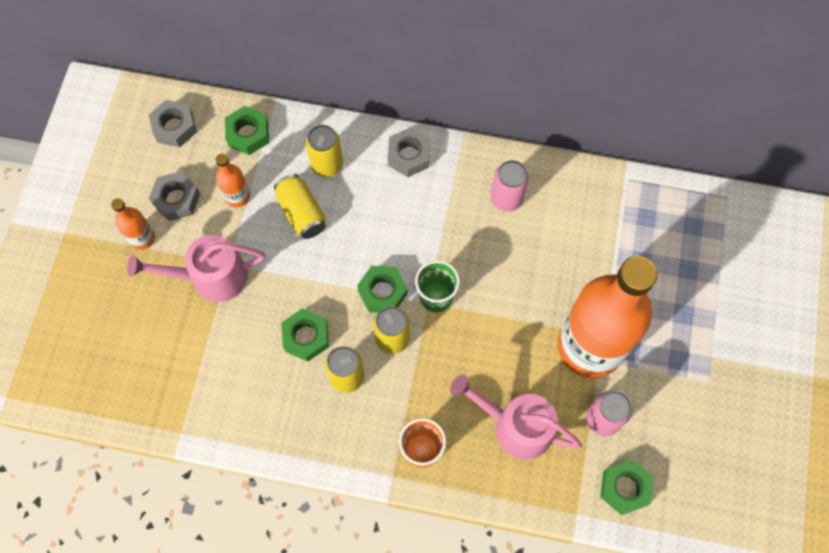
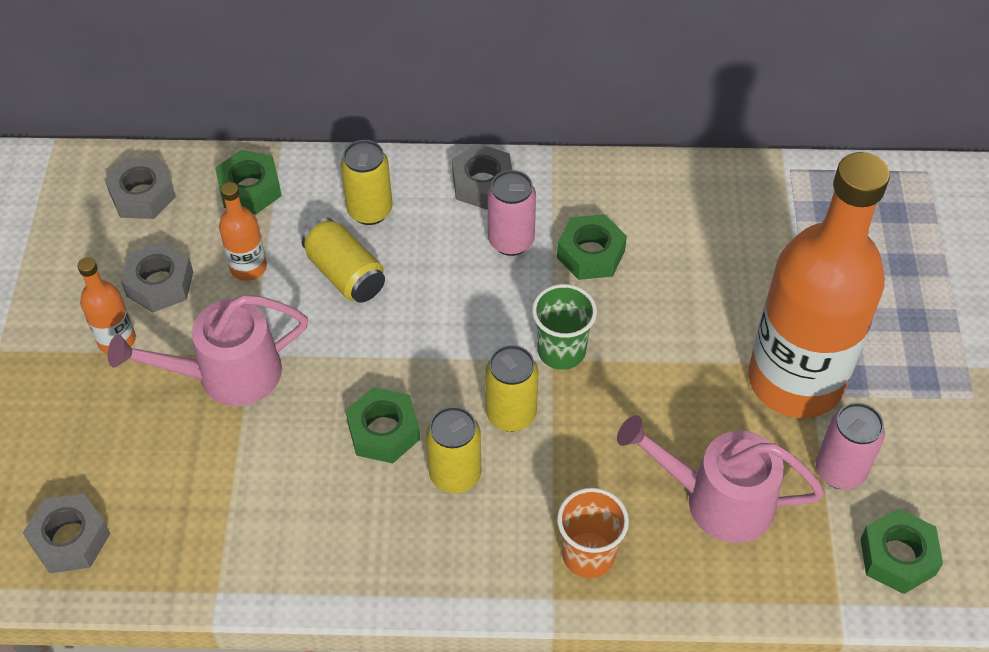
camera: 10 degrees left, 15 degrees down
green nut [357,266,408,313] -> green nut moved to [557,214,627,280]
pink can [491,160,529,212] -> pink can moved to [487,170,536,256]
none -> grey nut [23,493,111,573]

